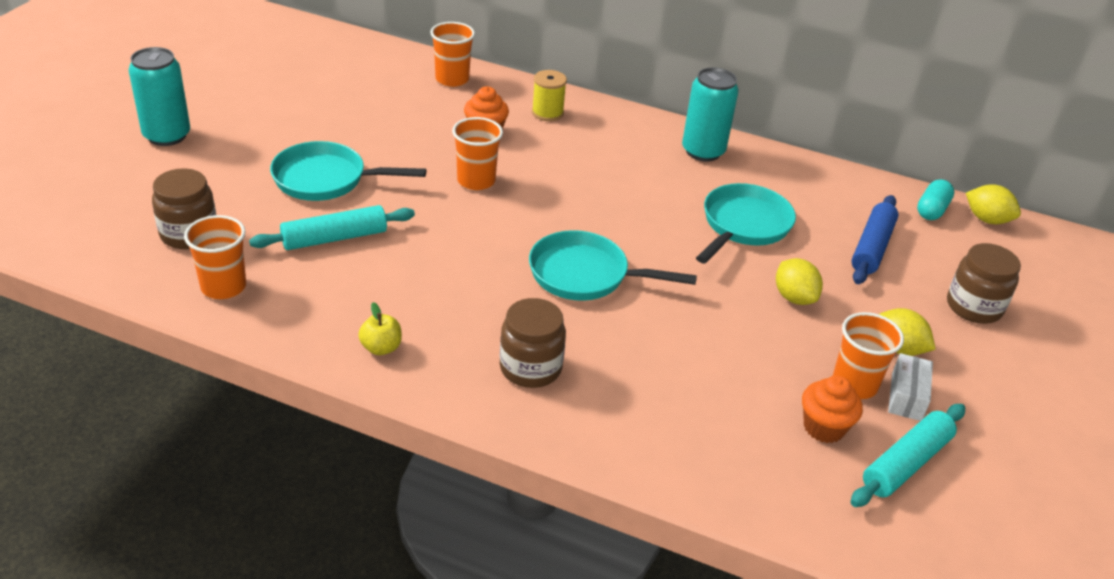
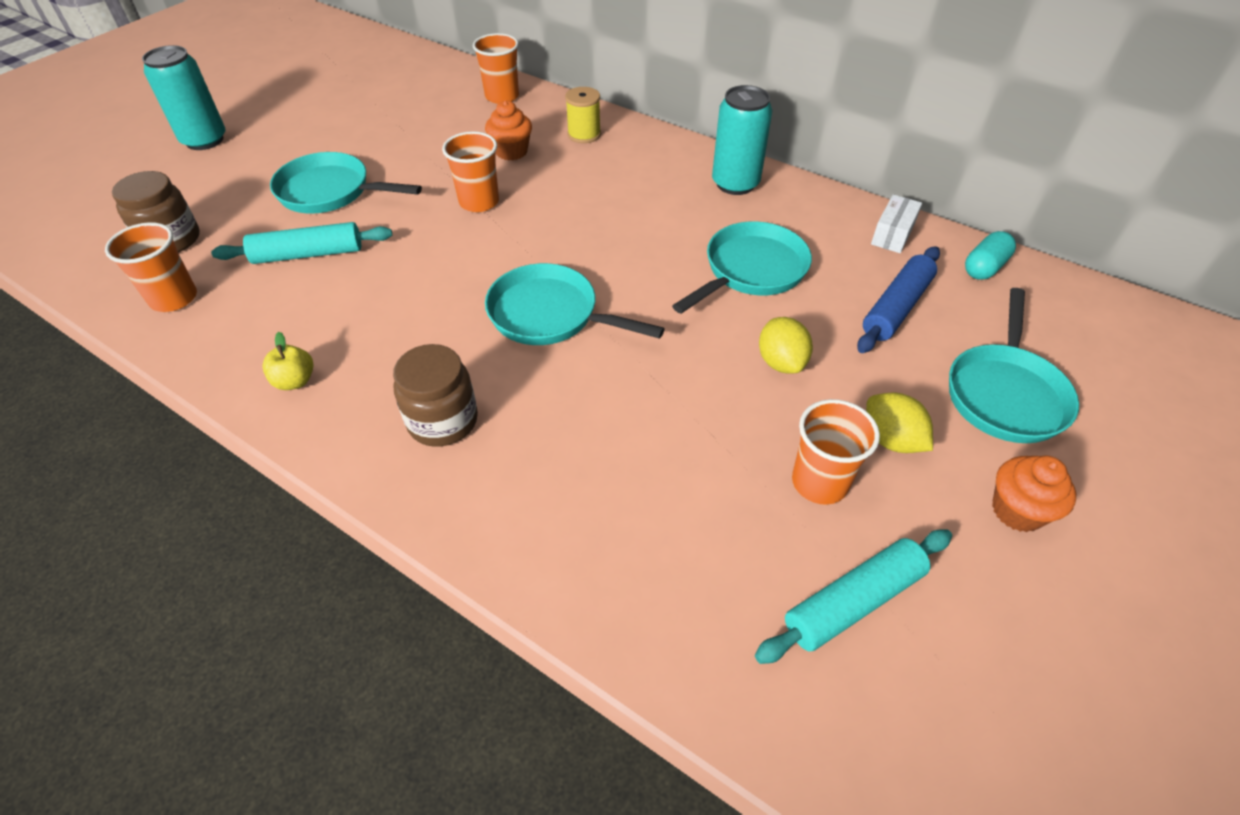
camera: 15 degrees right, 10 degrees up
orange cupcake [802,376,863,443] -> orange cupcake moved to [992,455,1076,532]
white box [888,353,933,421] -> white box moved to [871,194,922,253]
brown jar [947,243,1021,324] -> turquoise pan [949,288,1079,443]
yellow lemon [966,184,1021,224] -> none

